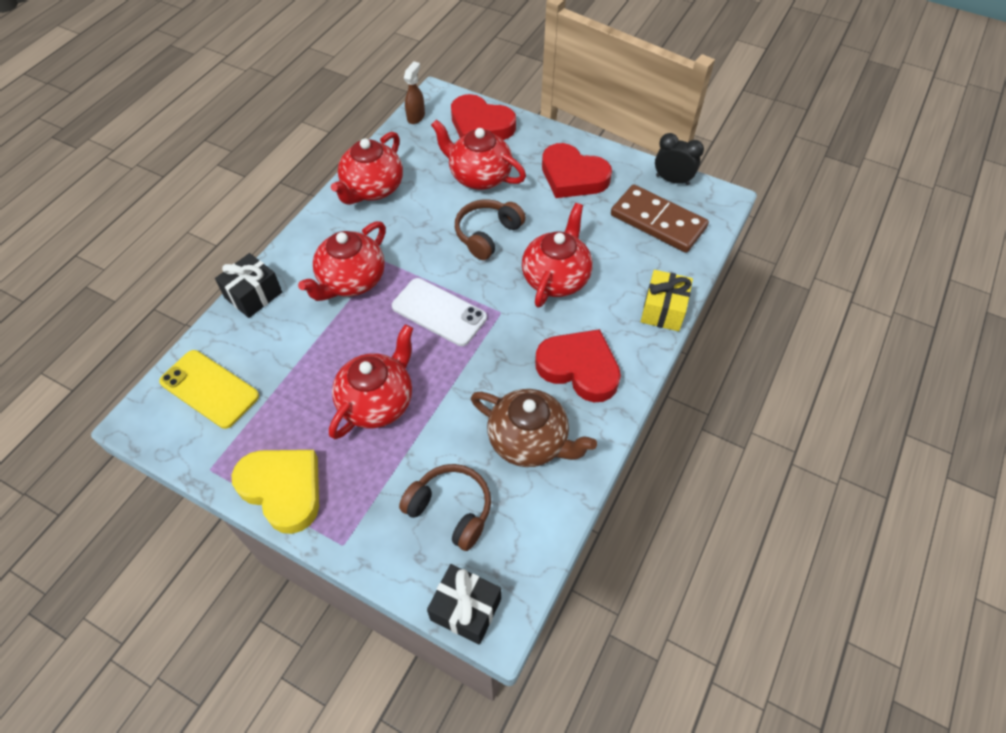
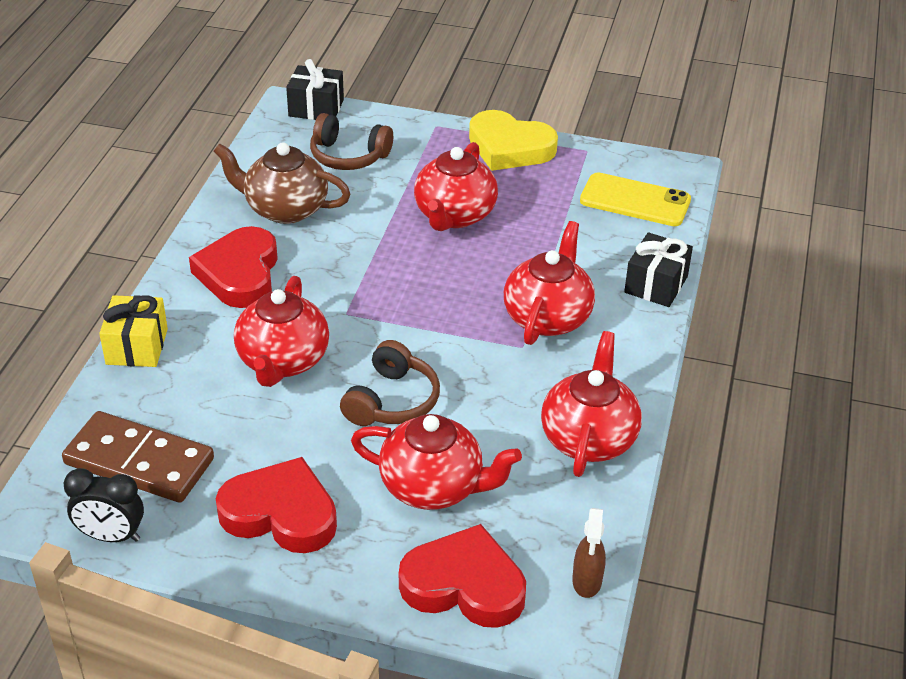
camera: 165 degrees right, 15 degrees down
white phone [392,278,487,346] -> none
red heart [535,329,621,402] -> red heart turned 75 degrees clockwise [189,226,278,308]

